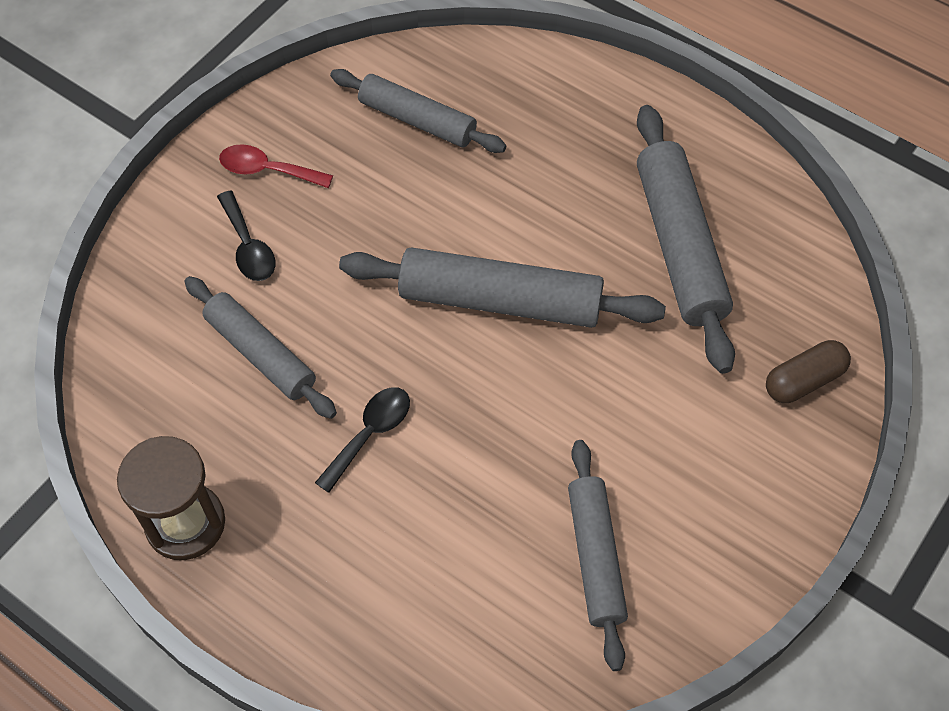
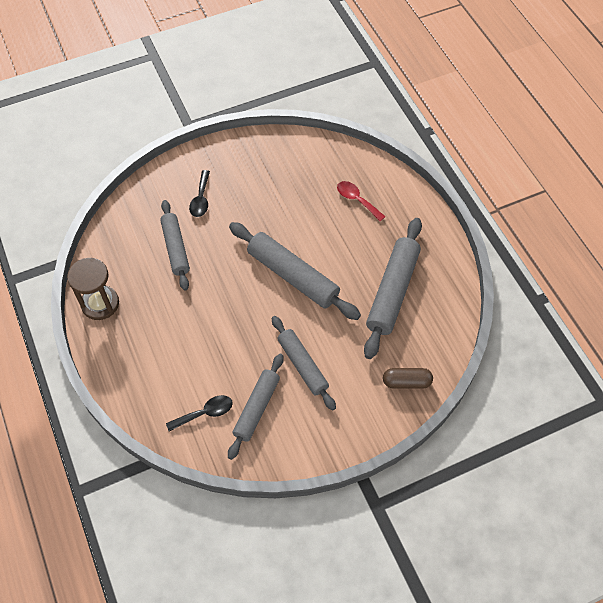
camera: 30 degrees right, 0 degrees up
red spoon [219,144,333,188] -> red spoon moved to [337,181,386,221]
black spoon [315,387,410,493] -> black spoon moved to [166,395,233,432]
grey rolling pin [330,69,506,153] -> grey rolling pin moved to [272,316,336,411]

